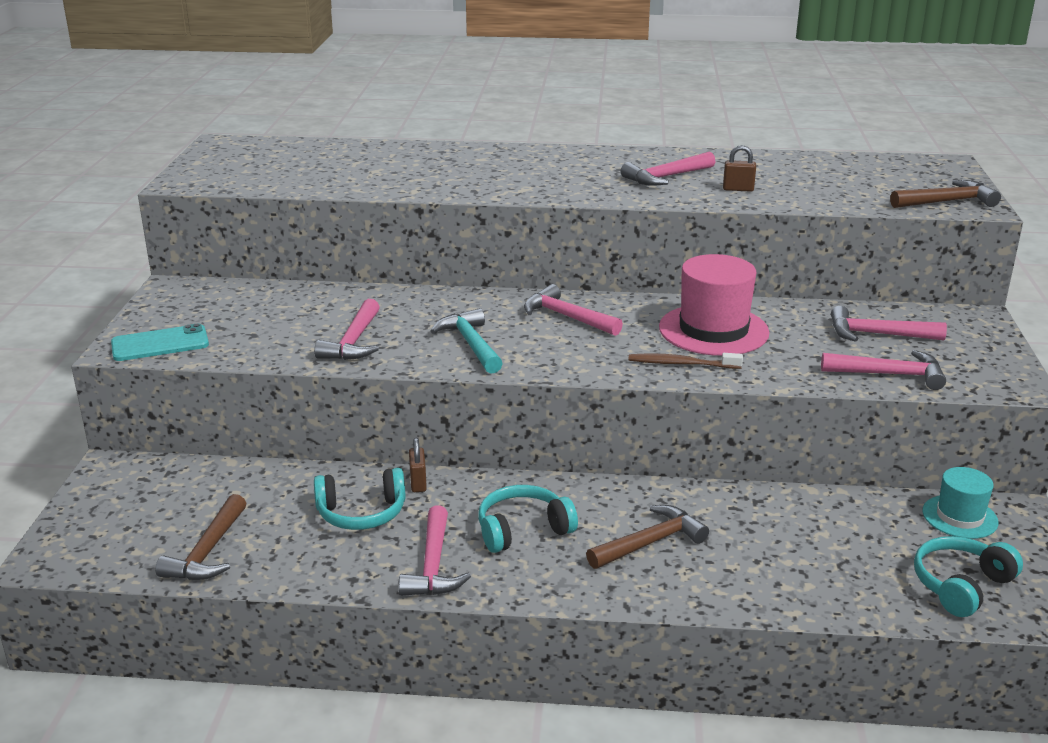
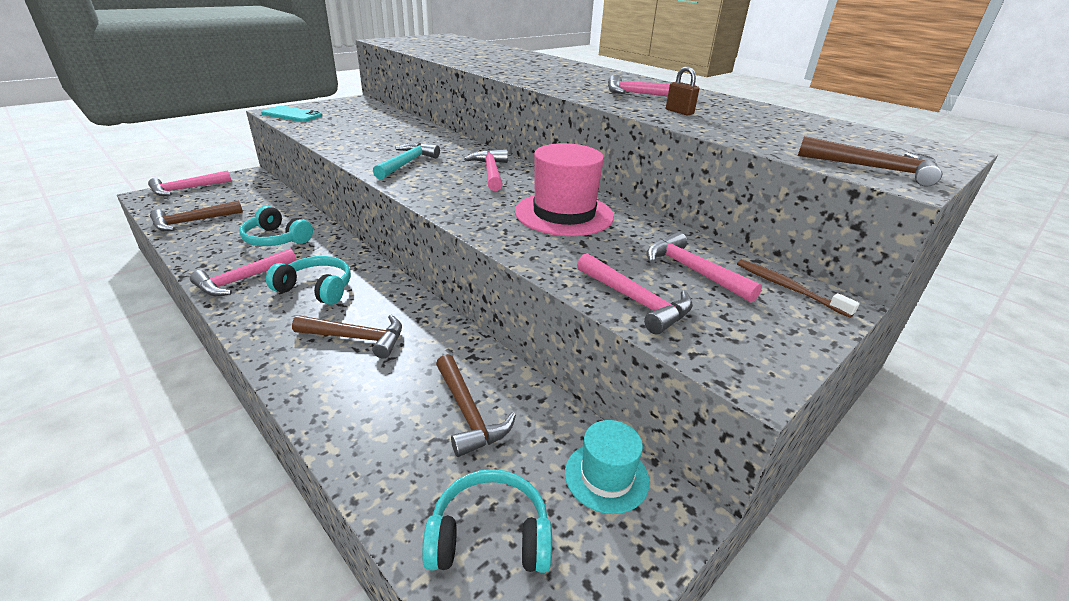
camera: 40 degrees right, 5 degrees up
pink hammer [314,299,380,360] -> pink hammer moved to [148,170,232,196]
brown padlock [409,438,427,492] -> none
brown toothbrush [629,353,743,369] -> brown toothbrush moved to [737,260,860,318]
none -> brown hammer [436,354,516,457]

